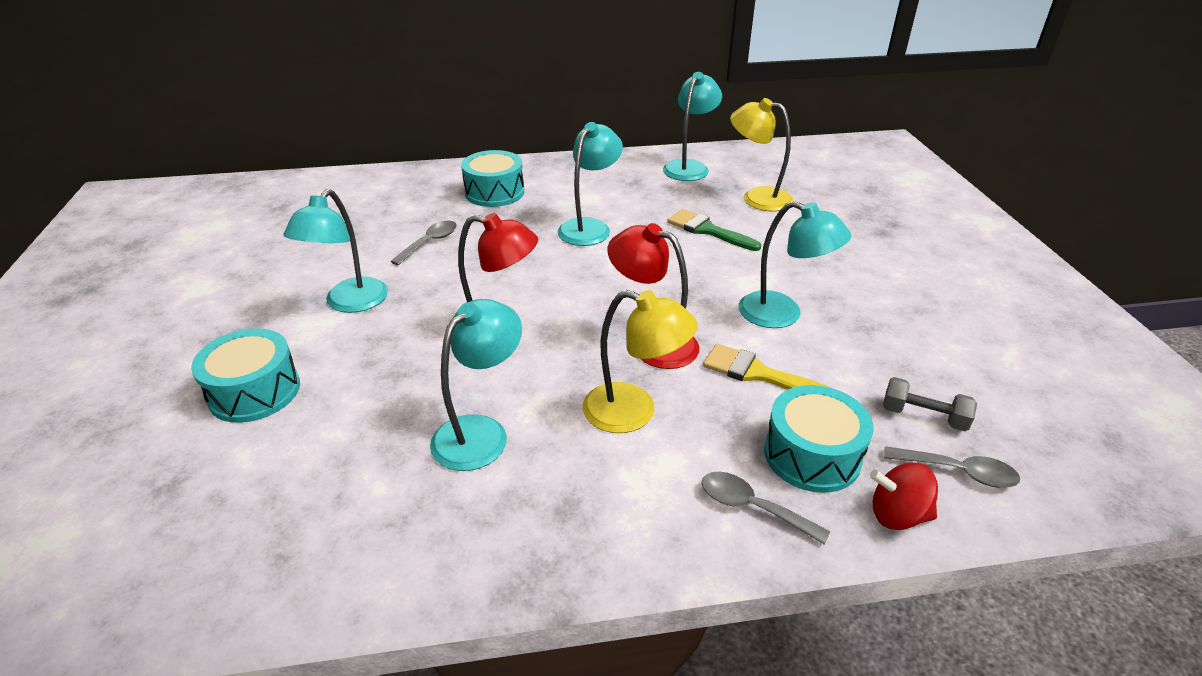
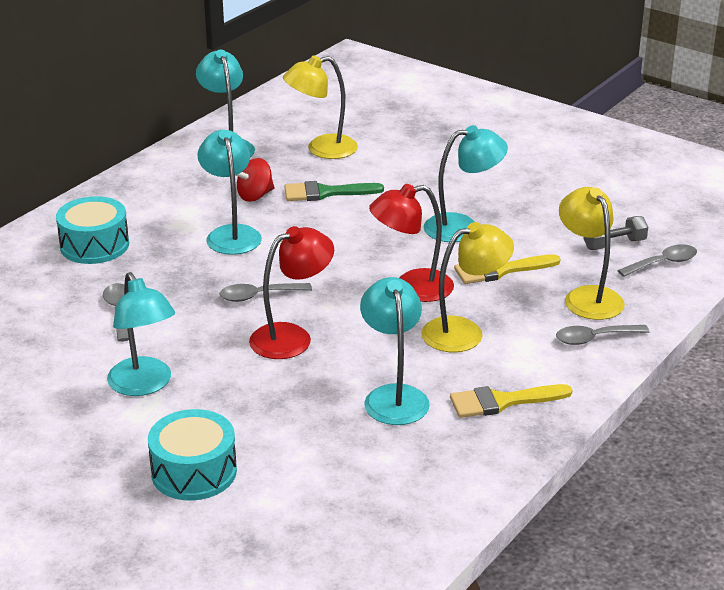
camera: 45 degrees left, 5 degrees down
turquoise drum [764,385,874,493] -> yellow lamp [559,187,625,320]
red spinning top [870,463,938,530] -> red spinning top moved to [236,158,275,202]
none -> grey spoon [219,283,312,302]
none -> yellow brush [450,384,572,418]

